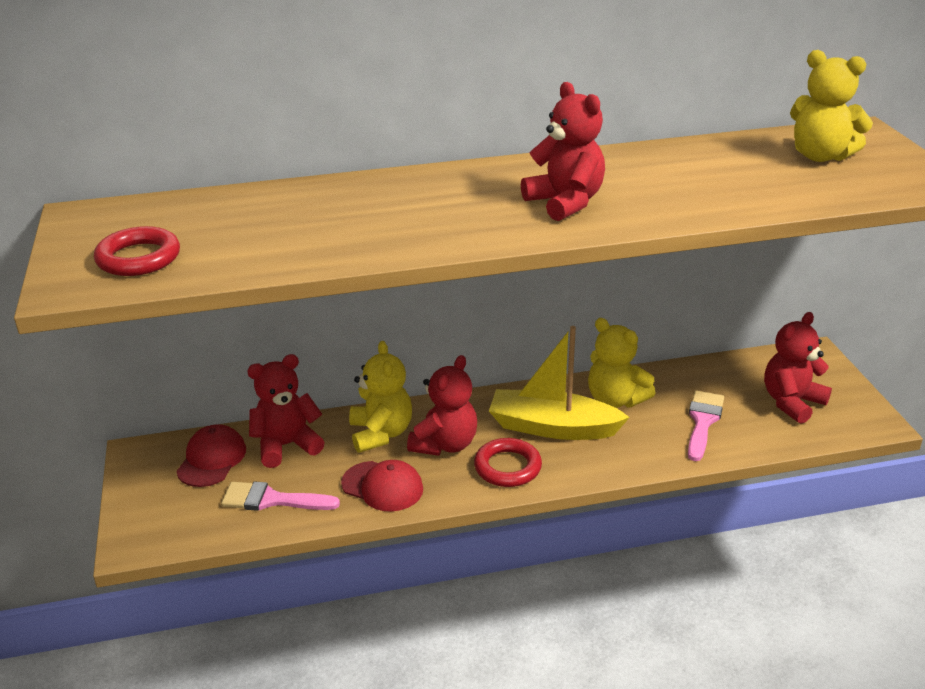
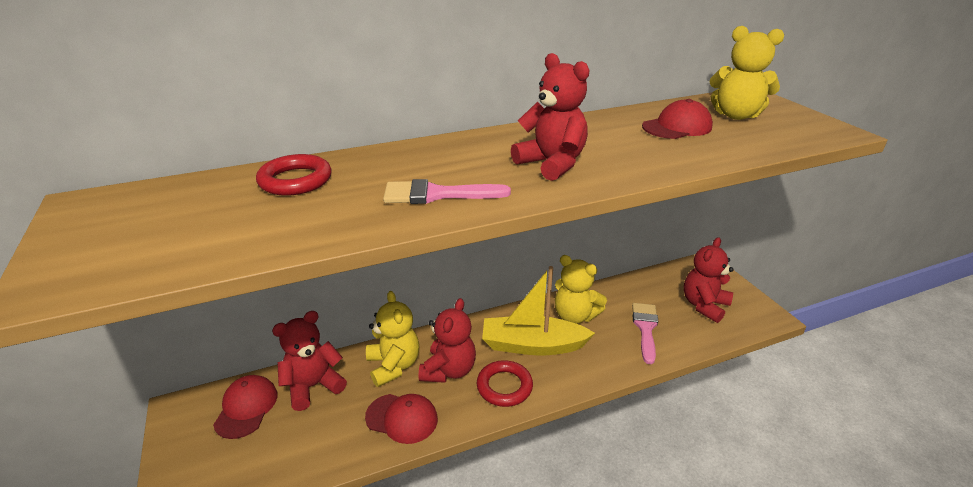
camera: 10 degrees left, 0 degrees up
red ring [94,226,180,276] -> red ring moved to [256,154,332,196]
pink brush [221,482,340,511] -> pink brush moved to [383,179,511,204]
none -> red cap [642,99,713,139]

